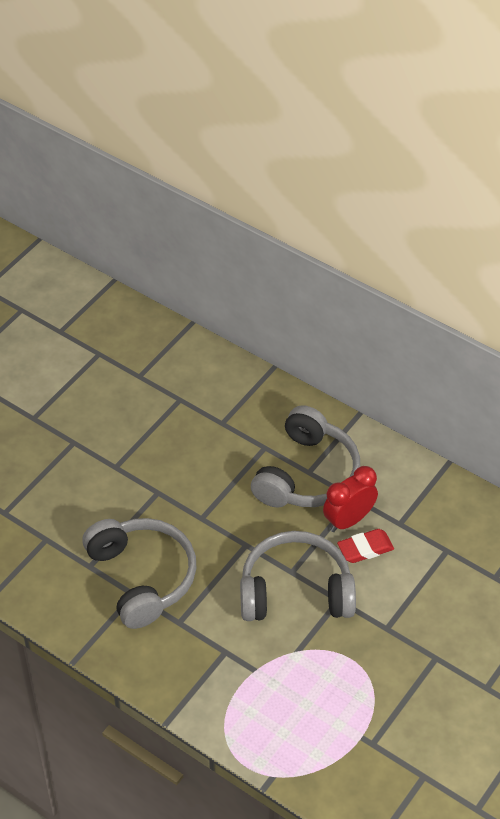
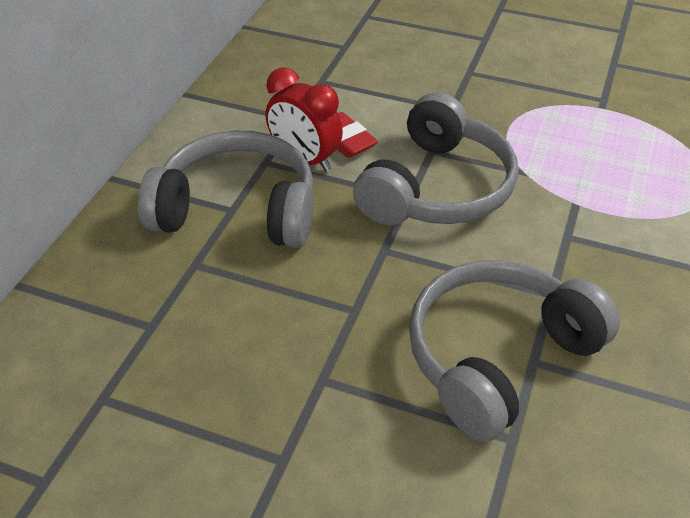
camera: 105 degrees left, 5 degrees down
grey headphones [240,531,356,621] -> grey headphones turned 135 degrees counterclockwise [353,92,518,225]

